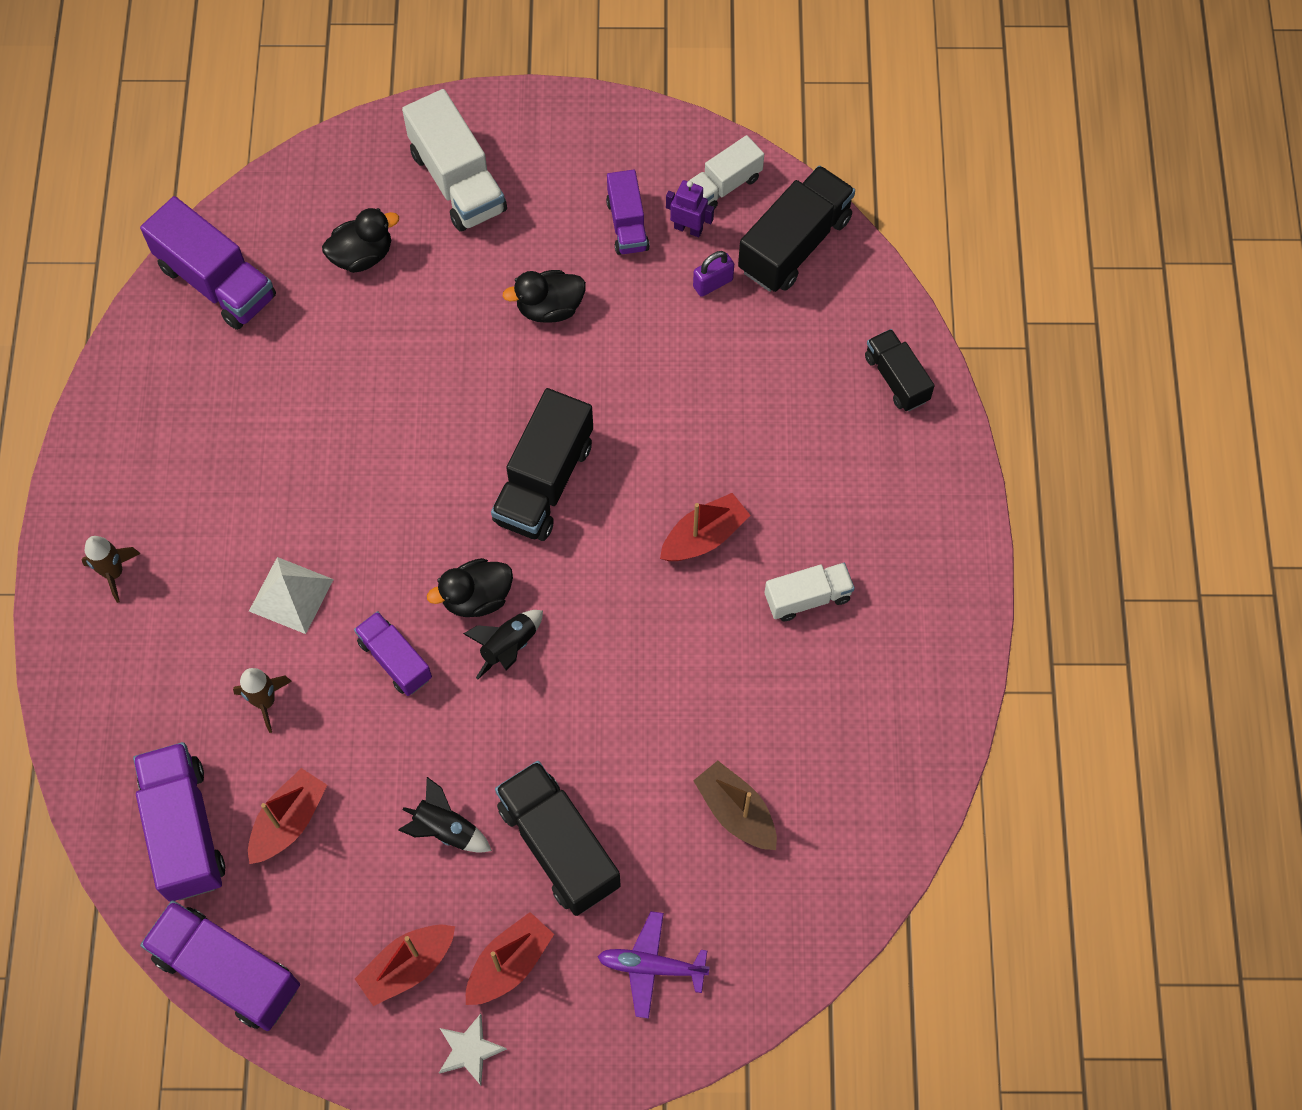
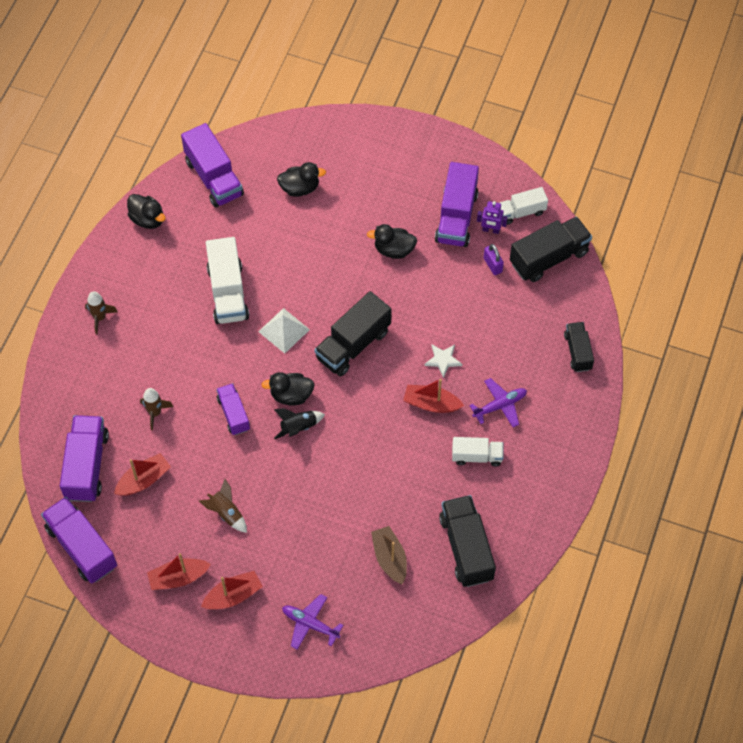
camera: 20 degrees right, 5 degrees down
white pyramid [249,557,334,634] -> white pyramid moved to [258,308,310,354]
black rocket [398,777,492,853] -> brown rocket [199,479,247,533]
white truck [402,89,507,232] -> white truck moved to [206,237,249,324]
white star [439,1014,507,1085] -> white star moved to [425,345,462,378]
black truck [495,761,621,916] -> black truck moved to [439,495,496,587]
purple truck [606,170,650,255] -> purple truck [435,162,479,247], size x1.66
red boat [660,493,751,561] -> red boat turned 150 degrees counterclockwise [403,379,464,413]
purple robot [666,180,714,237] -> purple robot turned 150 degrees clockwise [477,201,508,234]
purple padlock [693,251,734,297] -> purple padlock turned 75 degrees clockwise [483,244,504,275]
none -> black duck [127,194,166,229]
none -> purple plane [469,378,527,427]

